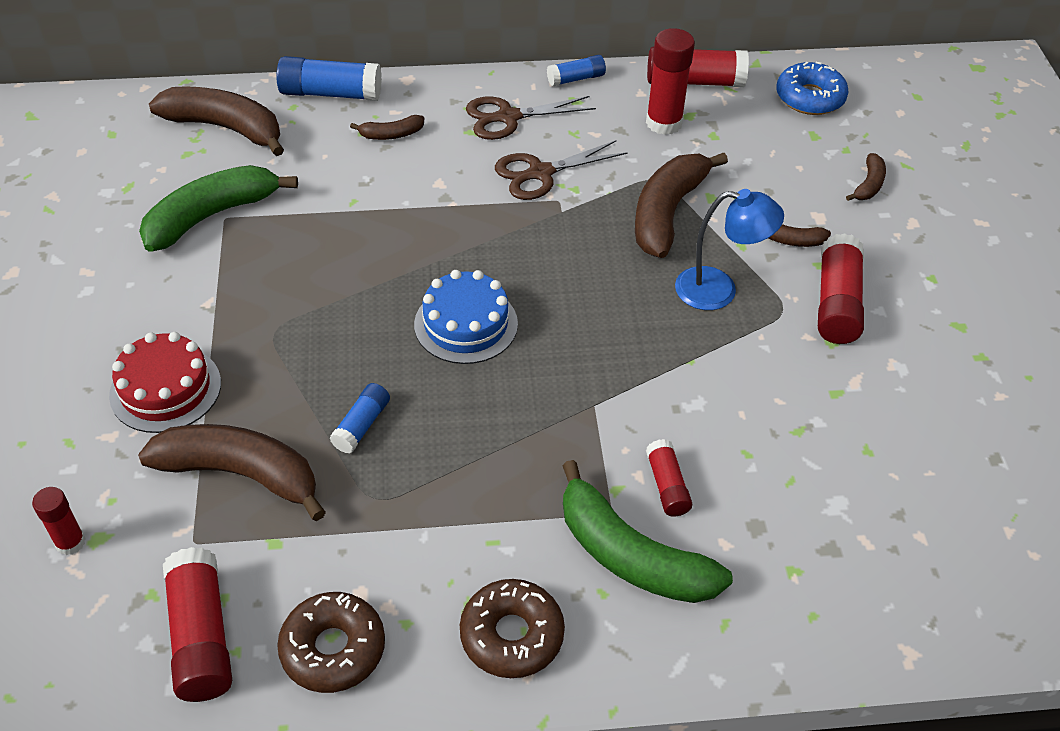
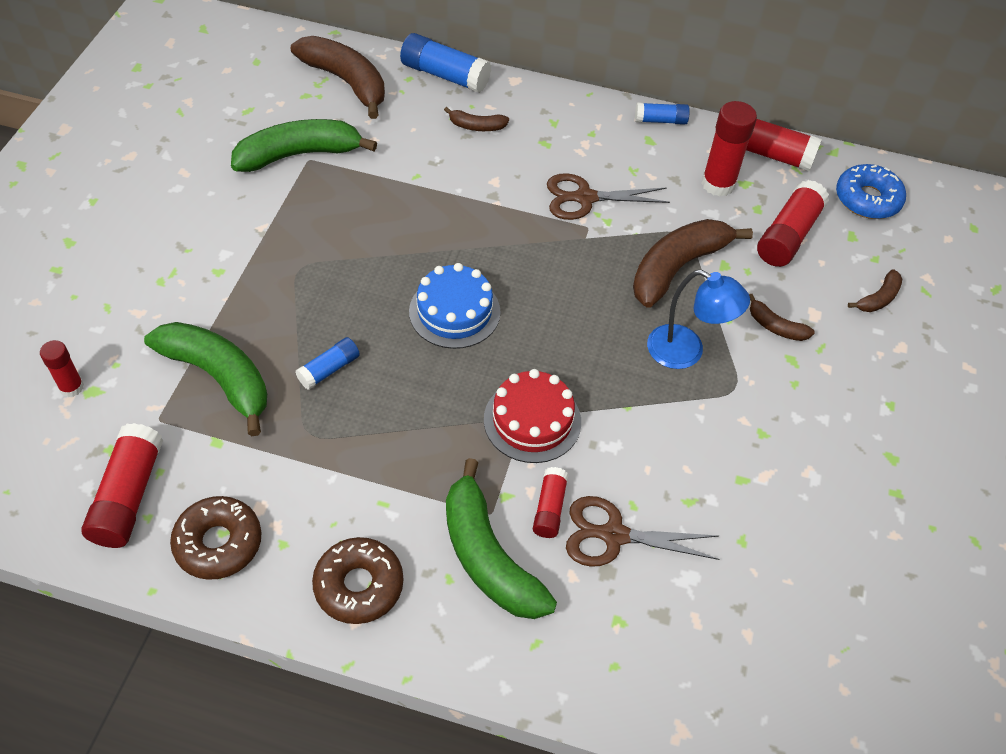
camera: 20 degrees right, 5 degrees up
red cake [109,332,221,433] -> red cake moved to [484,369,581,463]
brown banana [138,424,326,521] -> green banana [144,322,267,436]
brown scissors [466,96,596,140] -> brown scissors moved to [566,496,719,567]
red glue stick [818,233,864,344] -> red glue stick moved to [757,180,829,267]

